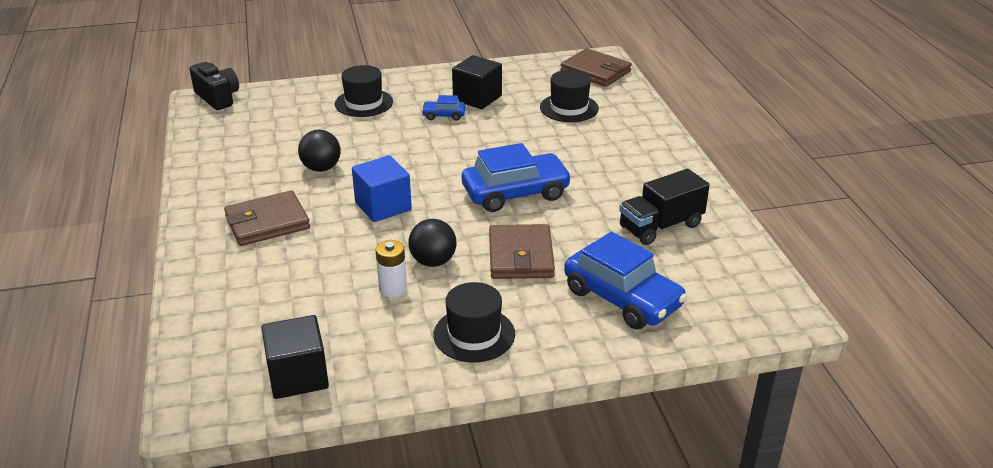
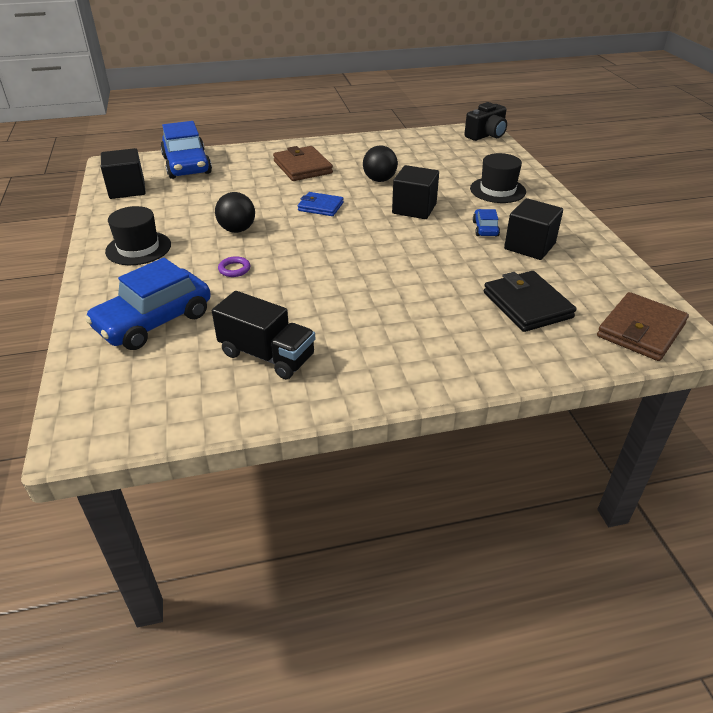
camera: 90 degrees right, 5 degrees up
blue cube [352,155,412,222] -> blue wallet [298,192,344,216]
white battery [376,240,407,297] -> none
blue car [462,143,572,212] -> blue car moved to [160,121,212,179]
brown wallet [489,224,555,279] -> purple ring [218,256,250,277]
black hat [540,70,599,122] -> black wallet [484,271,576,332]
black truck [619,169,710,245] -> black truck turned 150 degrees clockwise [212,291,315,379]
none -> black cube [392,165,439,219]

